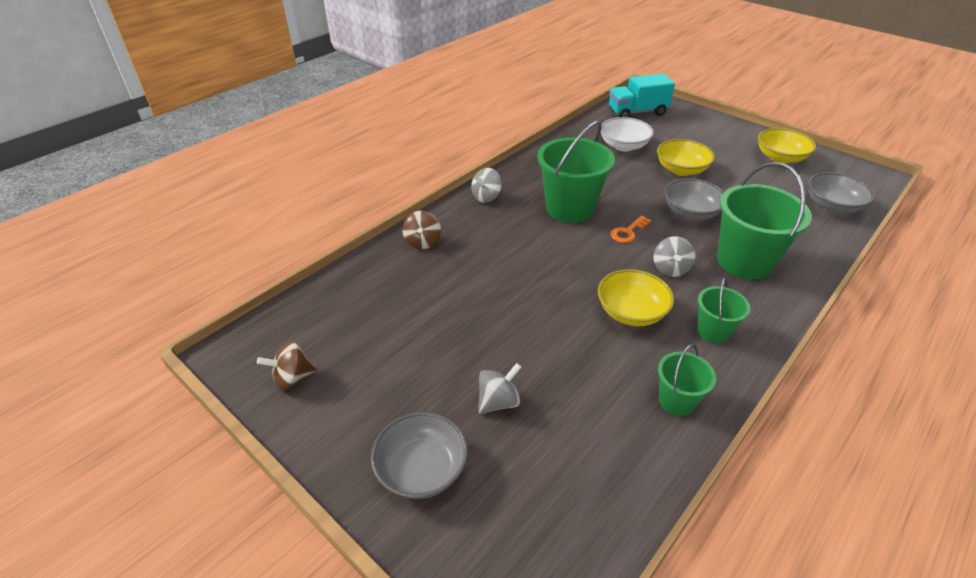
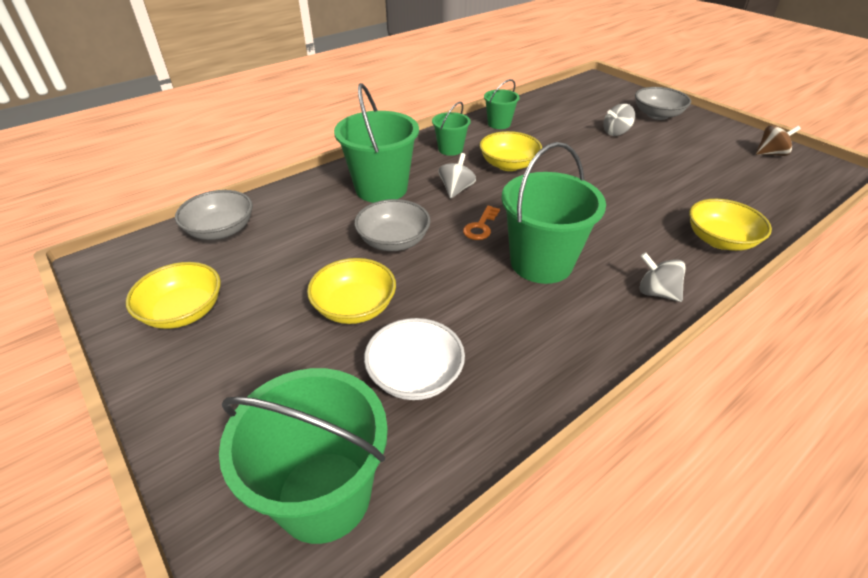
camera: 170 degrees left, 0 degrees up
brown spinning top [402,210,441,249] -> yellow bowl [689,199,772,251]
grey spinning top [471,168,502,203] -> grey spinning top turned 105 degrees counterclockwise [639,252,686,302]
turquoise truck [609,74,675,117] -> green bucket [219,368,388,544]
orange key [610,215,651,243] -> orange key turned 150 degrees clockwise [463,206,500,240]

